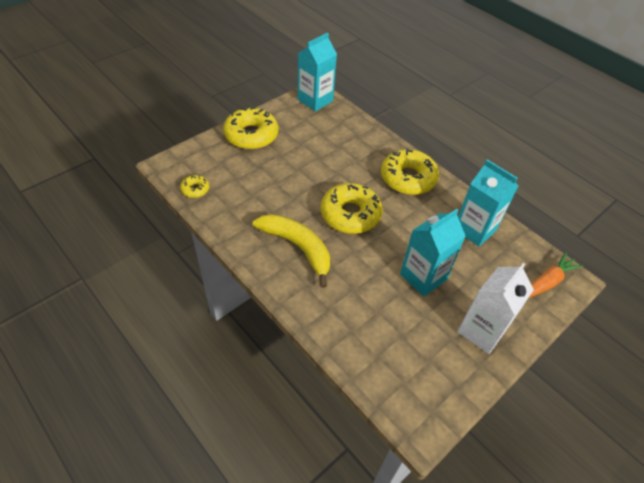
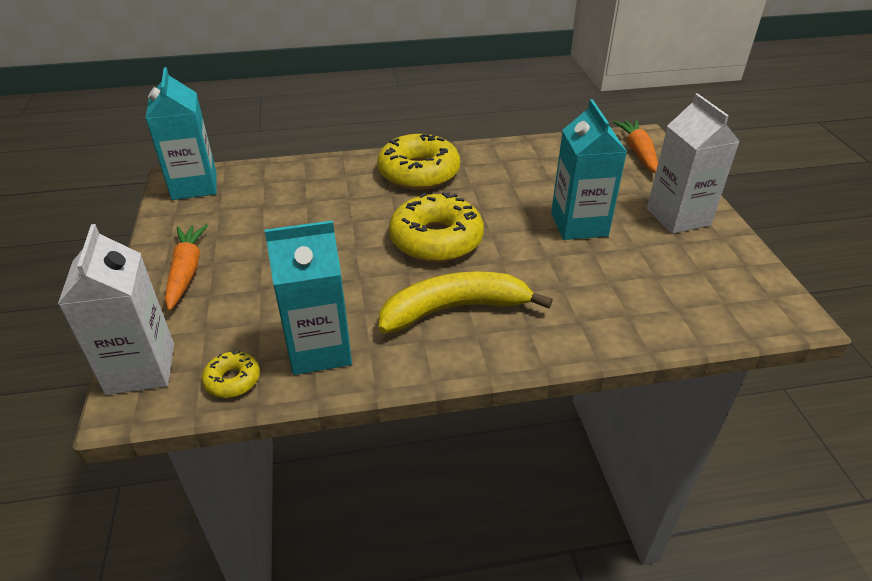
camera: 55 degrees left, 10 degrees down
yellow donut [223,106,279,150] -> orange carrot [165,224,208,311]
turquoise carton [458,160,519,247] -> turquoise carton moved to [265,220,352,375]
none -> white carton [58,224,174,395]

